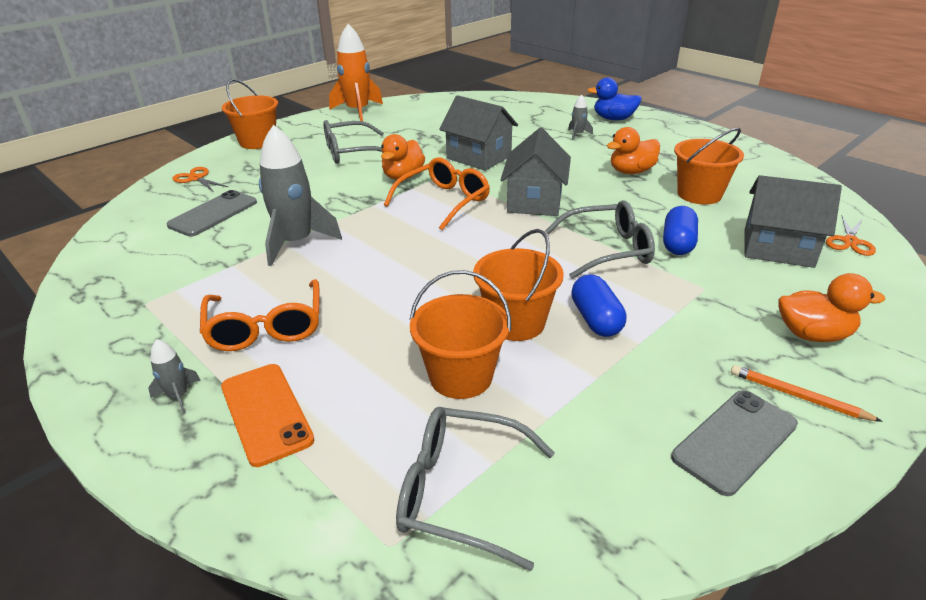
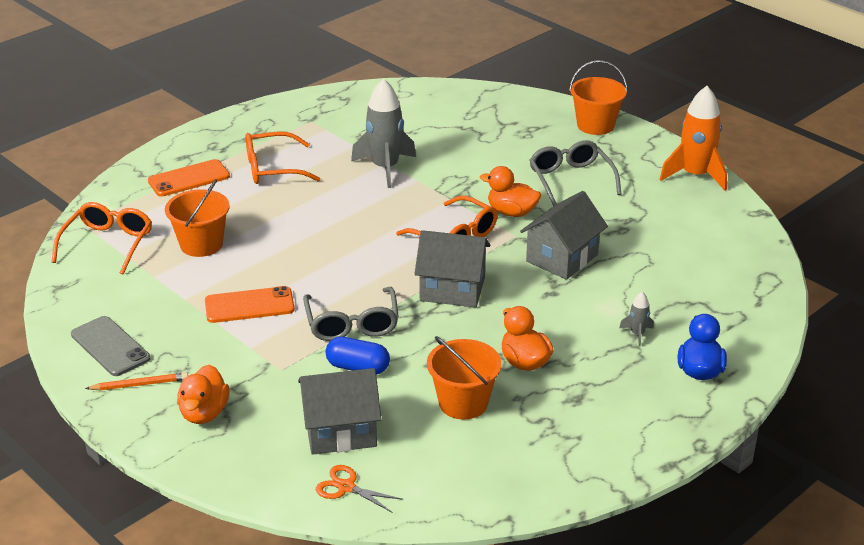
camera: 90 degrees right, 0 degrees up
grey rocket [148,339,201,414] -> none
grey phone [166,190,257,237] -> none
orange scissors [172,167,228,192] -> none
grey glasses [396,407,555,571] -> orange glasses [52,202,152,274]
orange bucket [473,229,564,341] -> none
blue capsule [571,275,626,337] -> orange phone [205,286,295,323]
orange pencil [731,365,883,422] -> orange pencil turned 45 degrees clockwise [85,372,188,390]
grey house [744,175,842,268] -> grey house turned 60 degrees clockwise [298,368,381,455]

